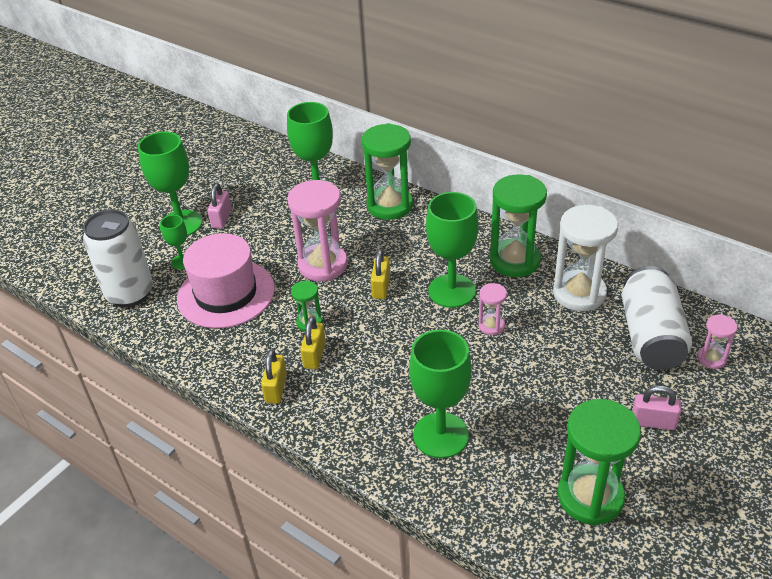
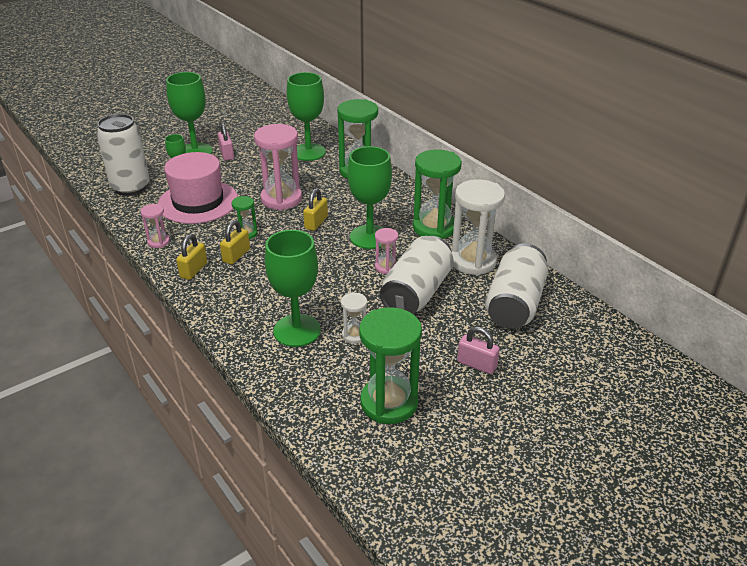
camera: 15 degrees right, 5 degrees down
pink padlock [207,183,232,229] -> pink padlock turned 45 degrees counterclockwise [217,123,234,161]
pink hourglass [697,314,737,369] -> pink hourglass moved to [140,204,170,248]
none -> white hourglass [341,292,367,344]
none -> white can [380,236,454,314]

